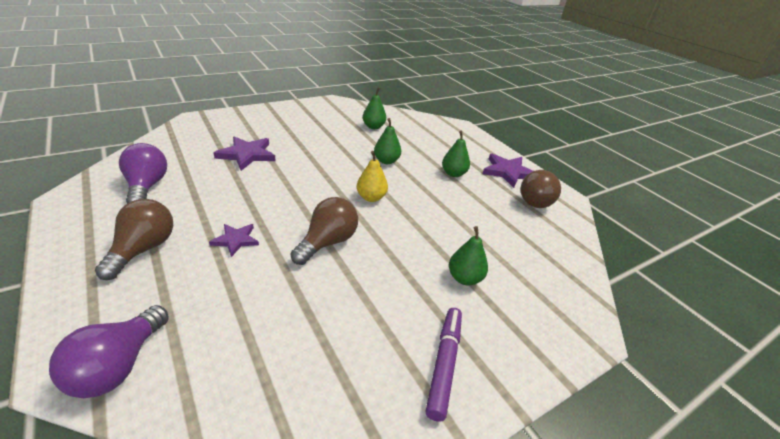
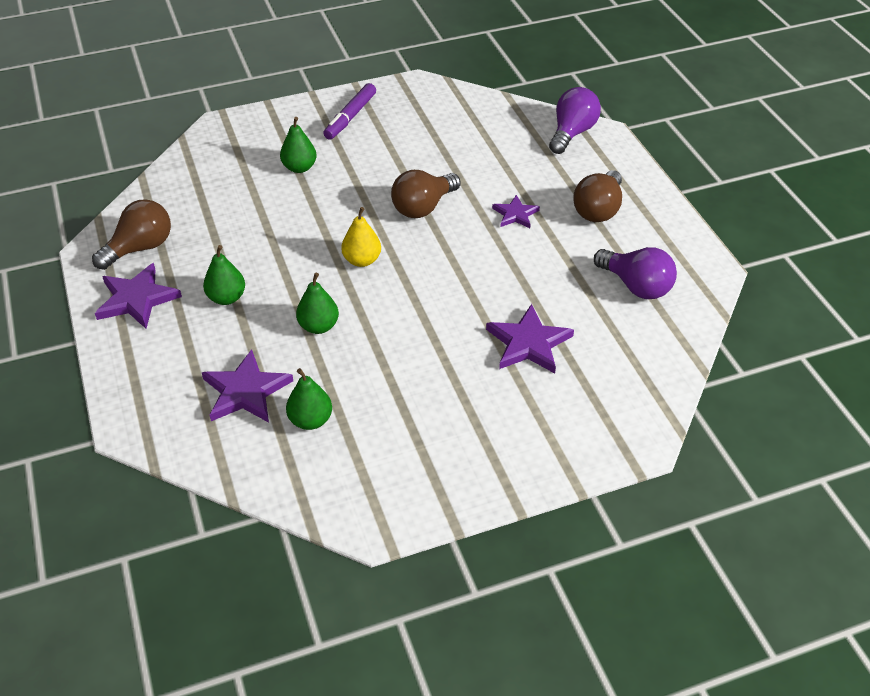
camera: 165 degrees left, 10 degrees up
purple light bulb [119,143,167,204] -> purple light bulb turned 45 degrees counterclockwise [594,247,677,299]
none -> purple star [202,349,293,423]

